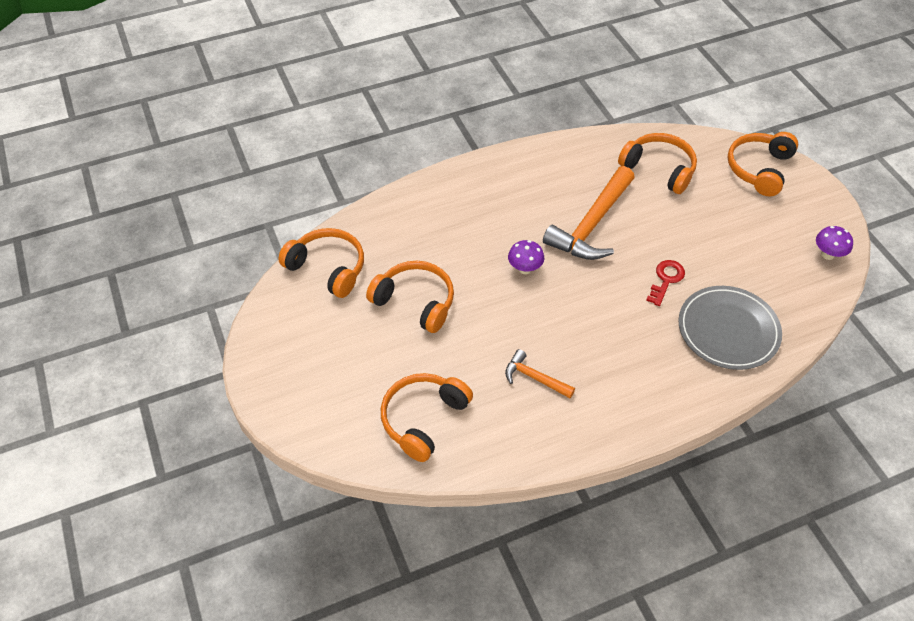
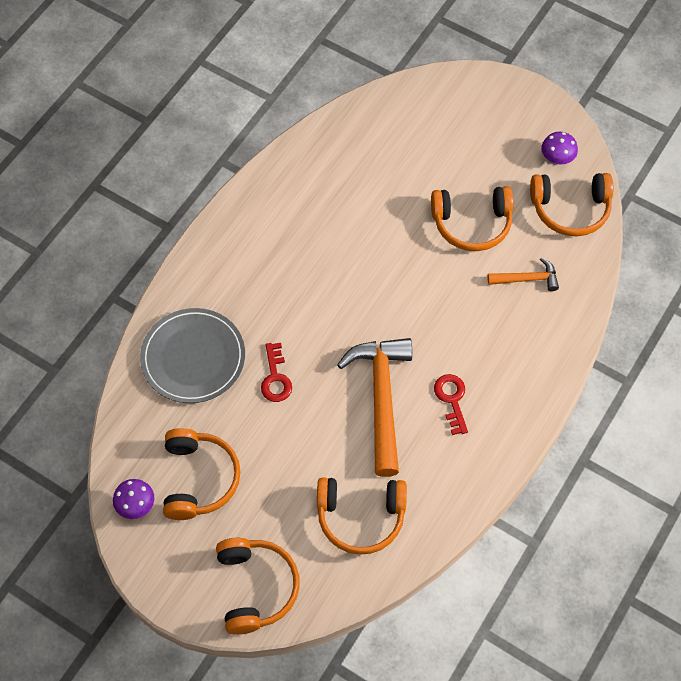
camera: 145 degrees right, 10 degrees up
orange headphones [381,373,473,462] -> orange headphones moved to [163,428,241,520]
orange hammer [505,349,575,398] -> orange hammer moved to [488,257,559,291]
purple mushroom [508,240,544,274] -> purple mushroom moved to [541,132,578,165]
none -> red key [434,374,468,435]

